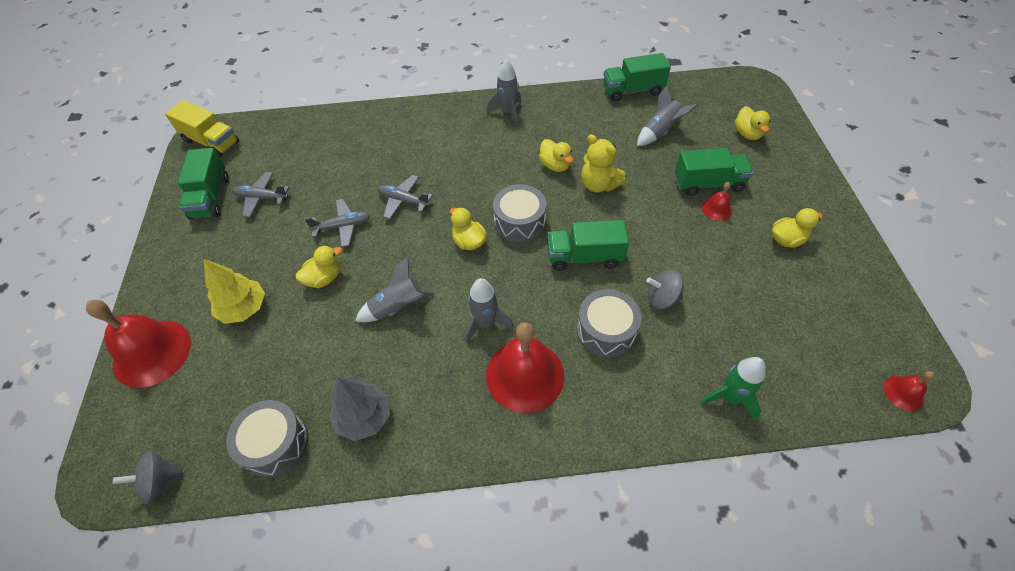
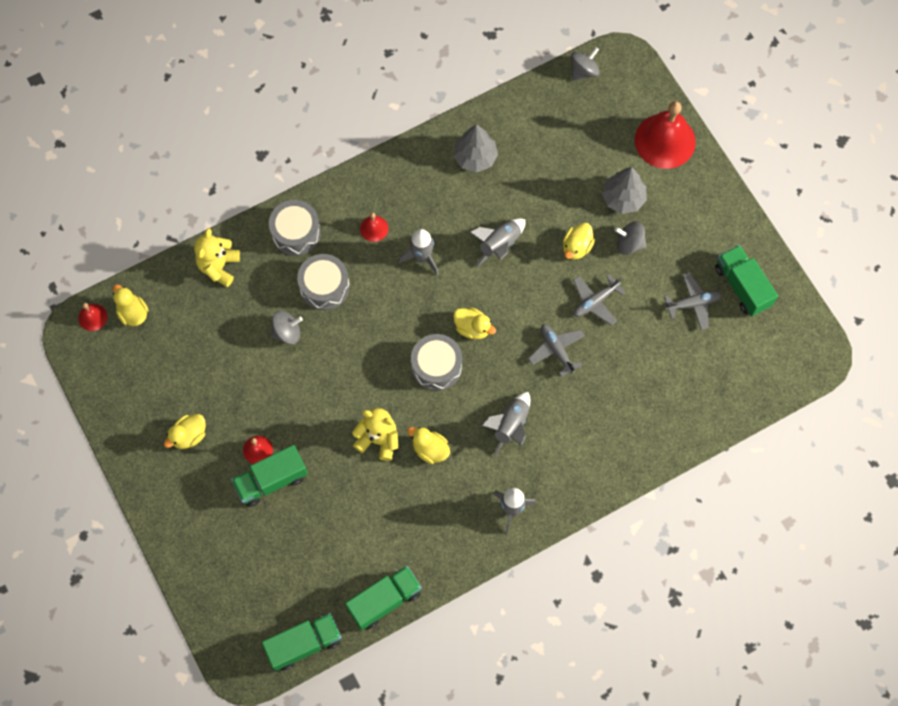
camera: 155 degrees right, 15 degrees up
yellow truck [165,100,239,157] -> none
yellow tree [204,259,265,324] -> grey tree [602,167,647,214]
grey drum [226,400,308,478] -> grey drum moved to [269,200,321,256]
grey plane [378,175,433,220] -> grey plane turned 120 degrees counterclockwise [528,324,585,377]
red bell [486,322,564,413] -> red bell [360,212,388,242], size x0.46
green truck [548,220,629,271] -> green truck moved to [262,613,342,671]
grey rocket [637,85,698,146] -> grey rocket moved to [481,392,530,456]
green rocket [700,357,766,421] -> yellow teddy bear [194,228,240,287]
yellow duck [735,106,771,140] -> yellow duck moved to [113,284,148,326]
none -> grey spinning top [615,221,647,255]

